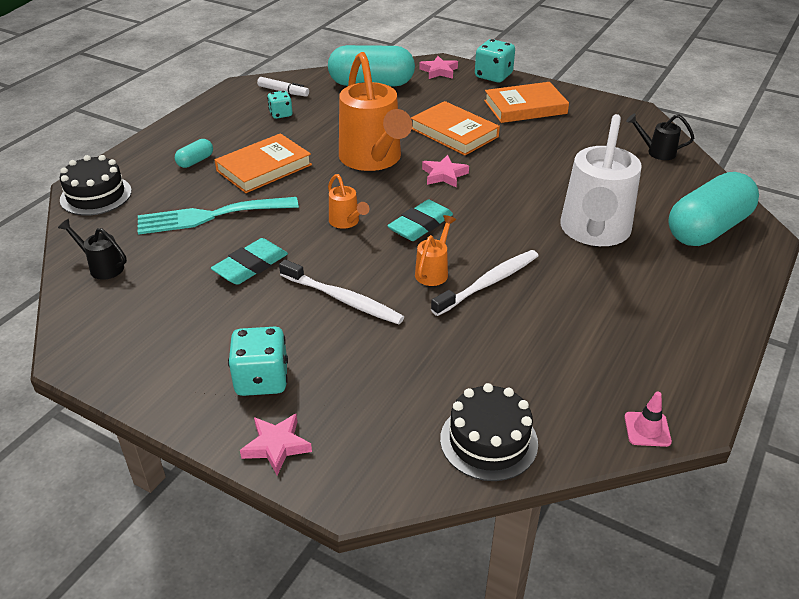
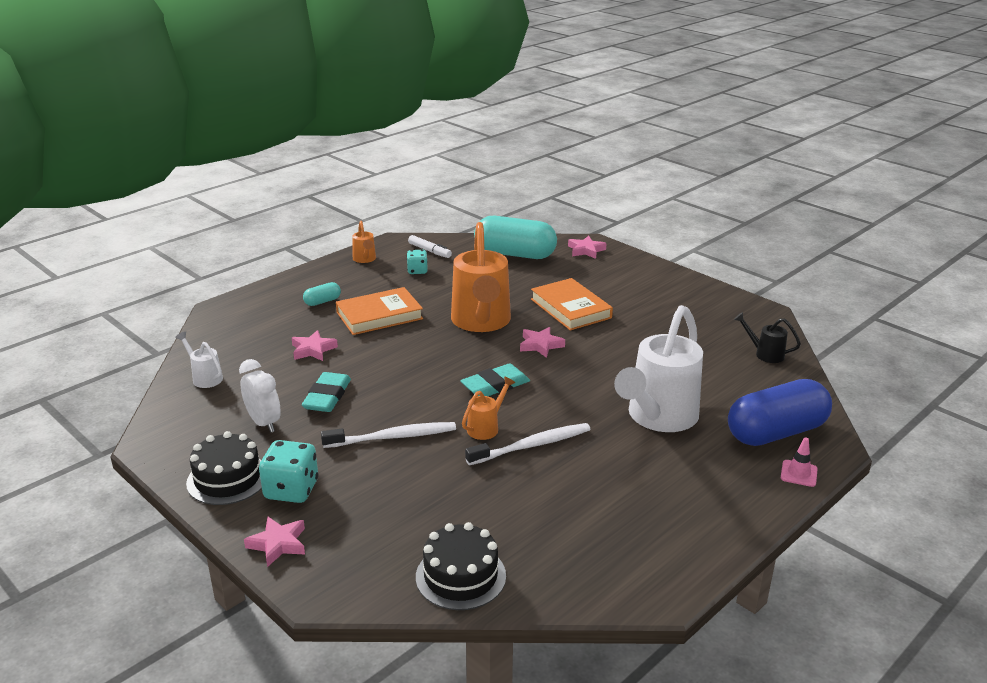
camera: 15 degrees right, 10 degrees down
black watering can [58,219,127,280] -> white watering can [175,331,223,388]
black cake [60,155,132,216] -> black cake moved to [186,431,262,505]
turquoise fork [138,197,299,235] -> pink star [292,330,338,361]
turquoise eraser [211,238,288,285] -> turquoise eraser turned 45 degrees counterclockwise [302,372,351,412]
white toothbrush [279,259,404,324] -> white toothbrush turned 60 degrees counterclockwise [321,422,456,448]
orange watering can [328,174,369,229] -> orange watering can moved to [352,221,376,263]
turquoise dice [475,39,515,82] -> none
orange book [484,82,569,123] -> none
pink traffic cone [624,392,672,447] -> pink traffic cone moved to [781,438,818,487]
turquoise capsule [668,172,759,246] -> blue capsule [728,379,832,446]
none -> white clock [239,359,281,433]

